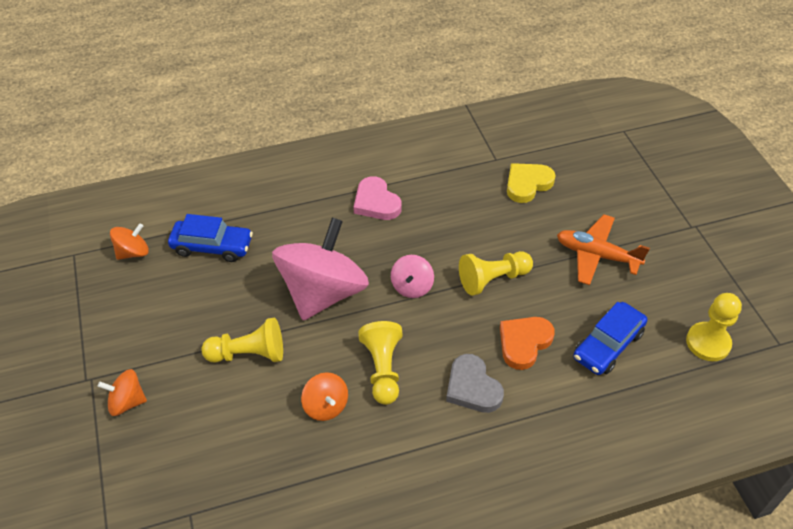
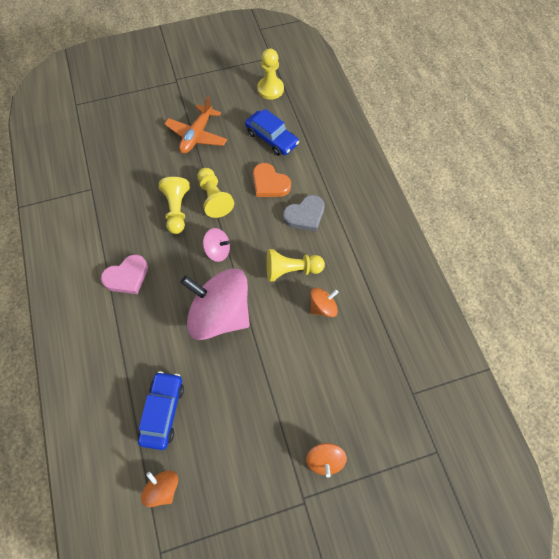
camera: 90 degrees left, 15 degrees up
yellow pawn [201,317,283,363] -> yellow pawn moved to [159,177,190,234]
yellow heart [507,163,556,203] -> none

